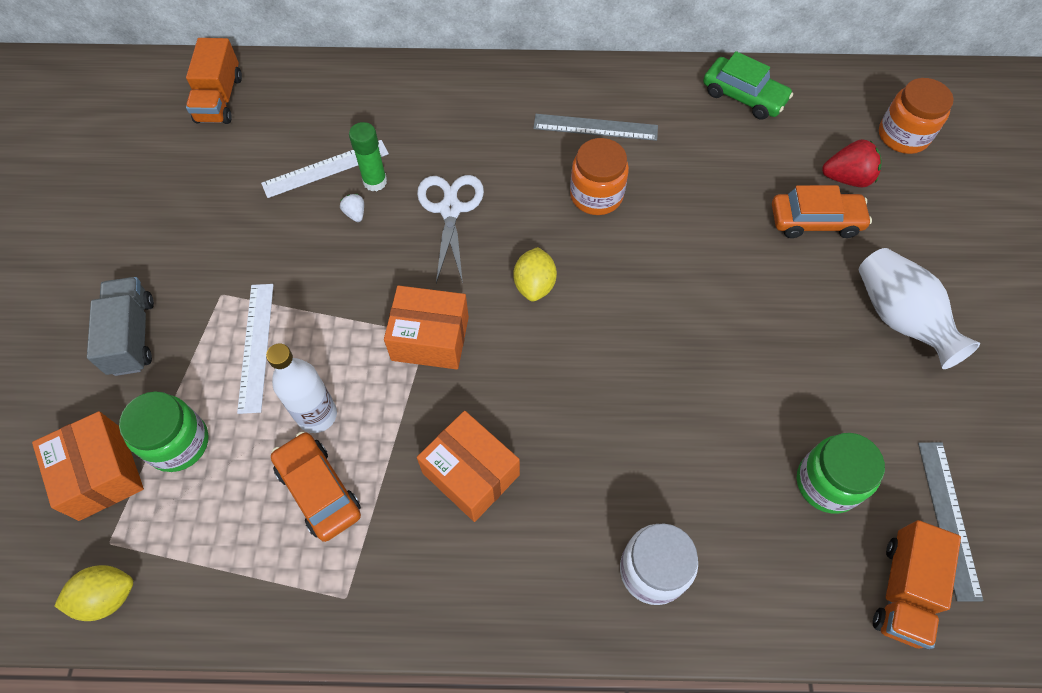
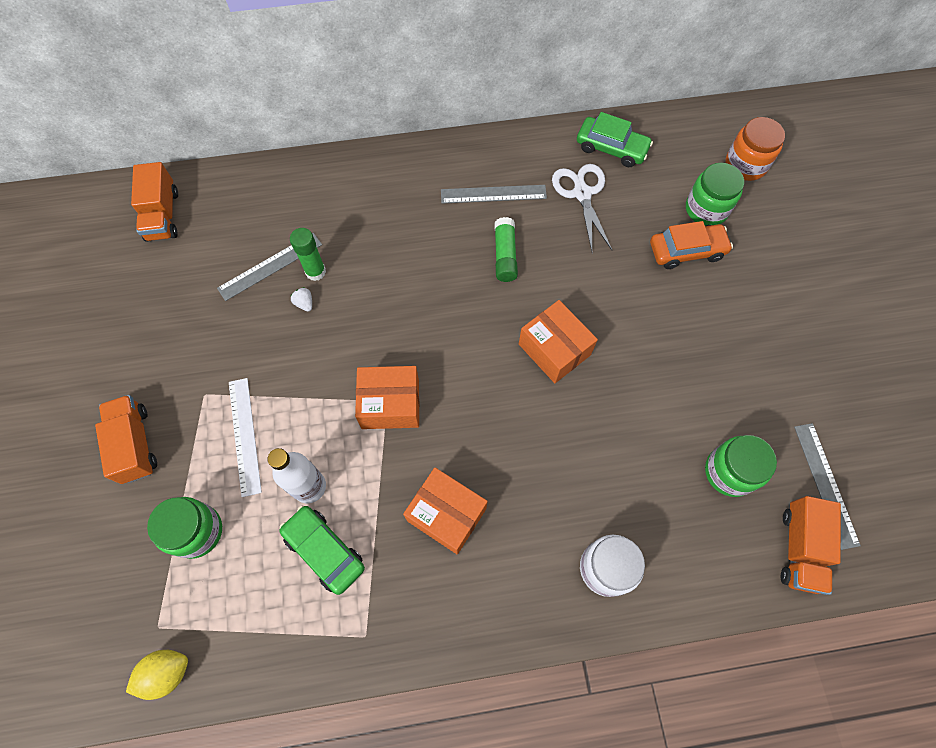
camera: 10 degrees left, 5 degrees up
orange box [32,411,144,521] -> orange box moved to [519,300,598,383]
grey truck [87,277,154,376] -> orange truck [95,395,157,484]
white ruler [261,140,389,198] -> grey ruler [217,233,322,301]
orange car [271,432,361,542] -> green car [279,505,365,595]
white scissors [417,175,484,283] -> white scissors moved to [552,164,612,251]
yellow lemon [513,247,557,301] -> none
orange jar [570,138,629,215] -> green glue stick [494,217,518,282]
red strawberry [822,139,882,187] -> green jar [686,163,744,226]
white vase [859,248,980,369] -> none

